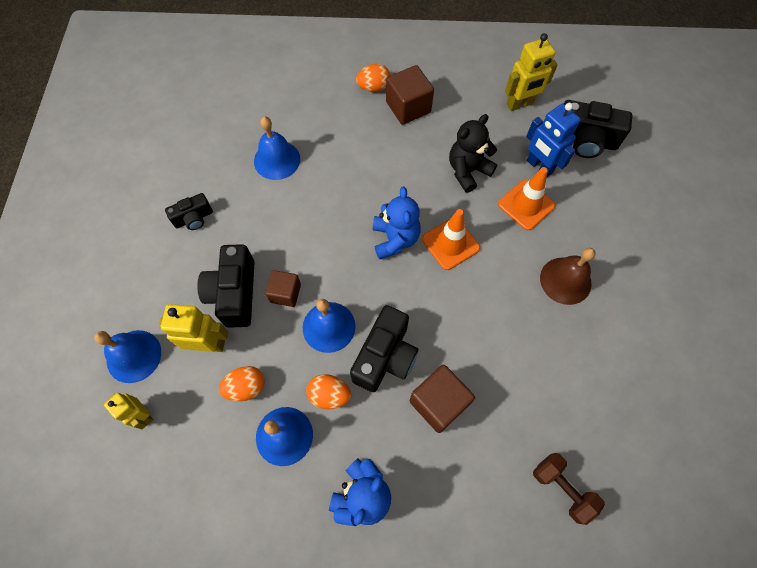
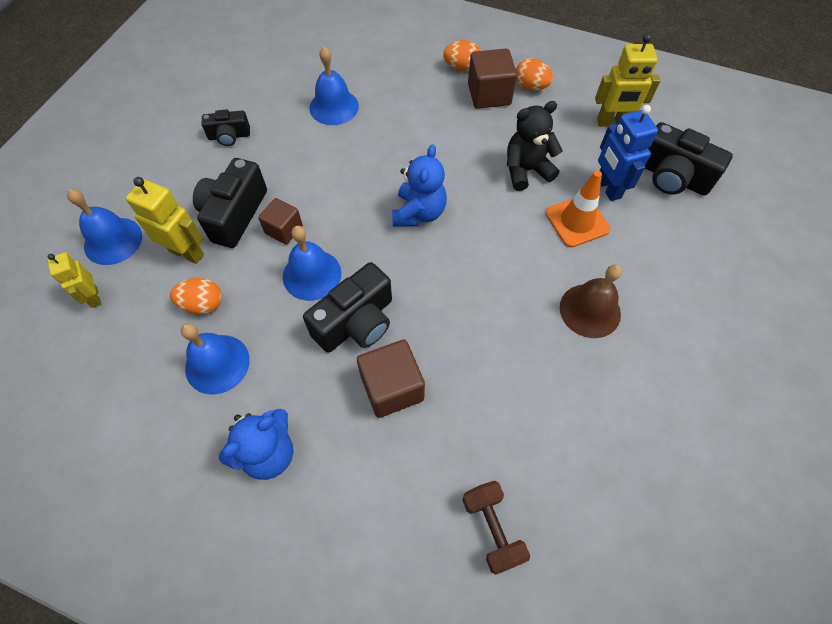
camera: 20 degrees right, 5 degrees down
orange egg [306,374,351,409] -> orange egg moved to [516,58,553,91]
orange traffic cone [422,209,480,270] -> none

